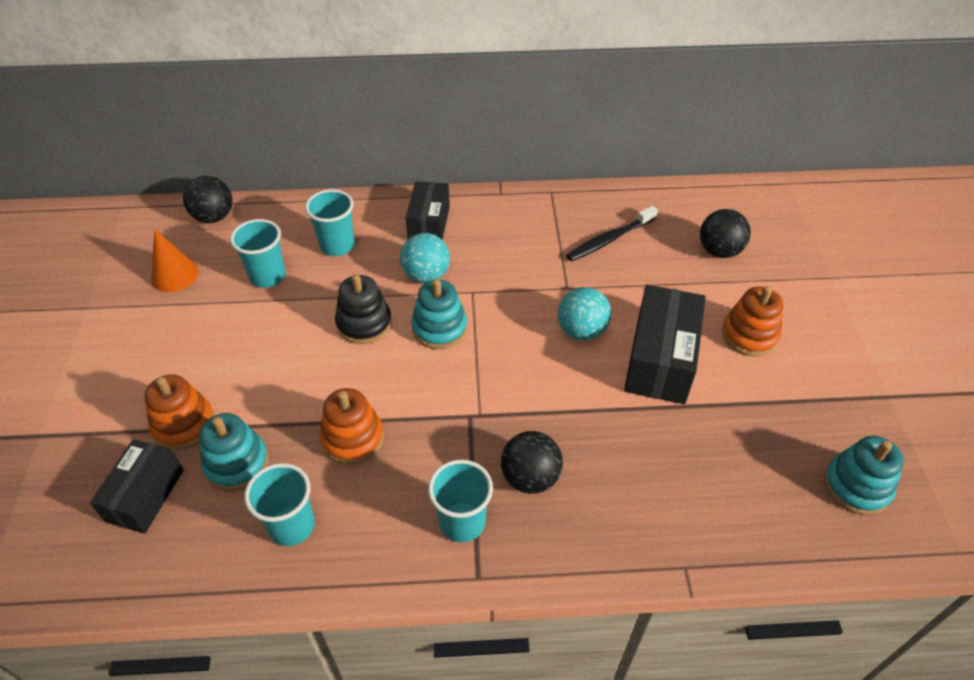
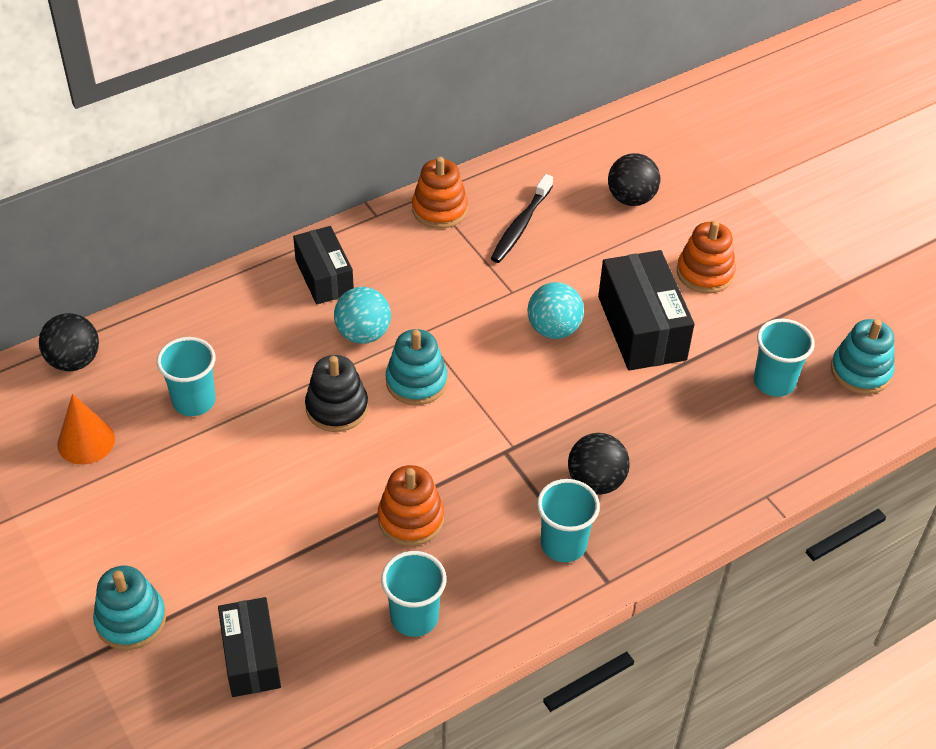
camera: 30 degrees left, 0 degrees up
orange stacking toy [144,375,214,450] -> orange stacking toy moved to [412,157,468,229]
turquoise stacking toy [199,413,269,491] -> turquoise stacking toy moved to [93,566,166,650]
turquoise cup [305,189,355,256] -> turquoise cup moved to [754,319,815,397]

